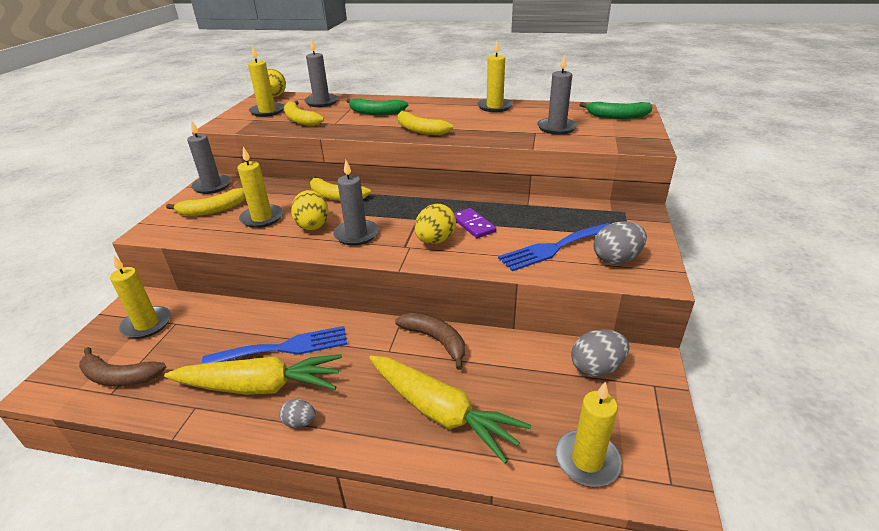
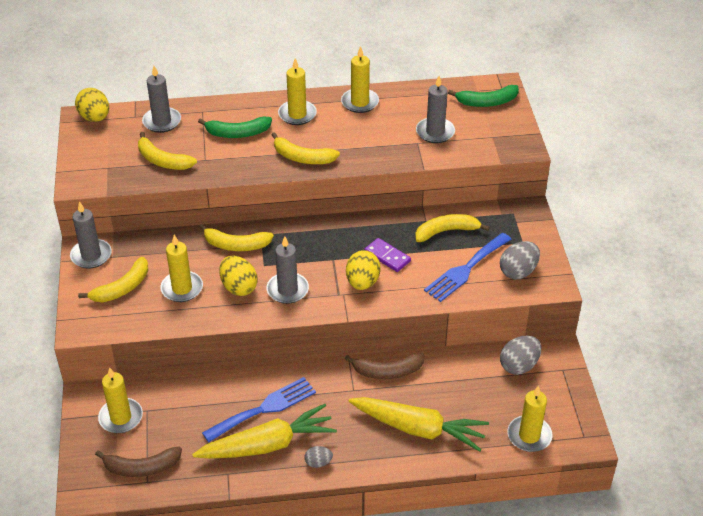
camera: 20 degrees left, 10 degrees up
yellow candle [248,47,284,117] -> yellow candle moved to [278,58,317,125]
brown banana [395,313,465,370] -> brown banana turned 150 degrees clockwise [345,353,425,379]
none -> yellow banana [415,214,490,242]

